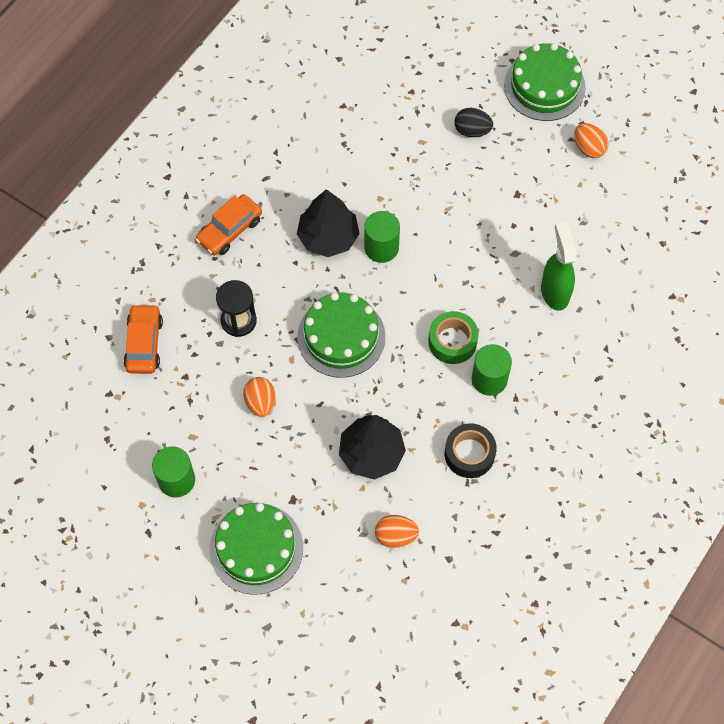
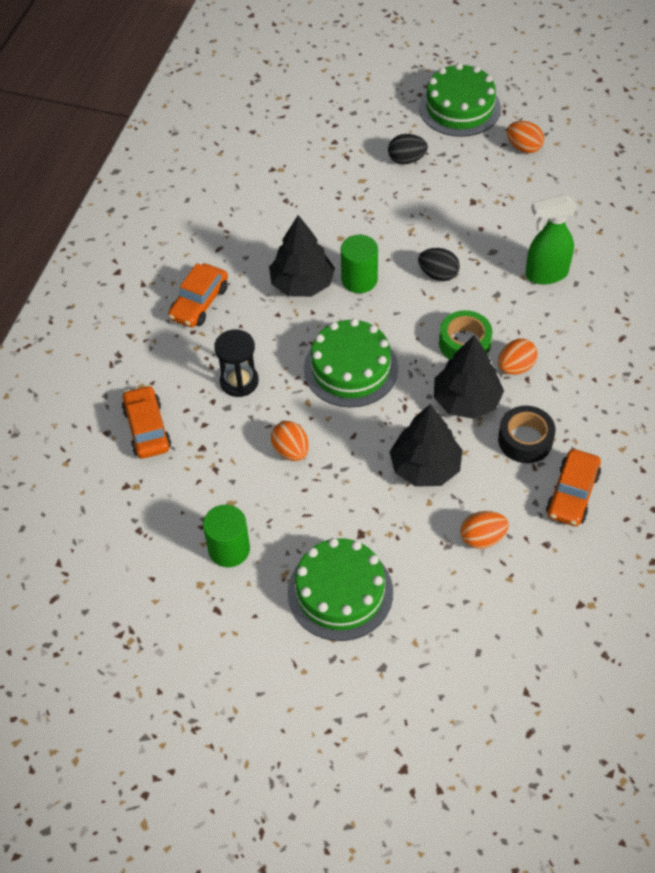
camera: 15 degrees left, 10 degrees down
green cylinder [472,344,512,396] -> orange egg [498,339,538,375]
green spray bottle [541,222,577,311] -> green spray bottle turned 75 degrees counterclockwise [525,194,577,284]
none -> black egg [418,248,460,281]
none -> black tree [434,335,504,419]
none -> orange car [546,449,601,526]

